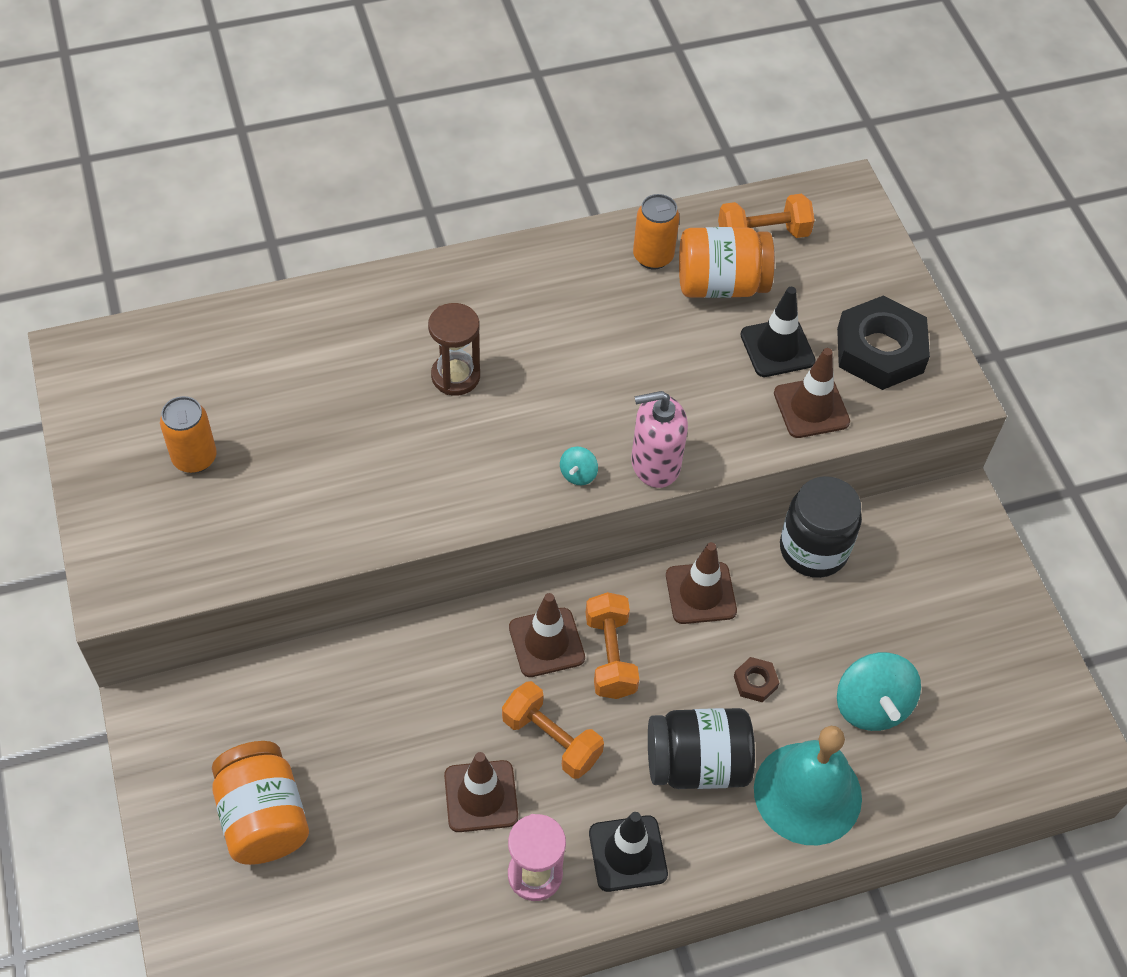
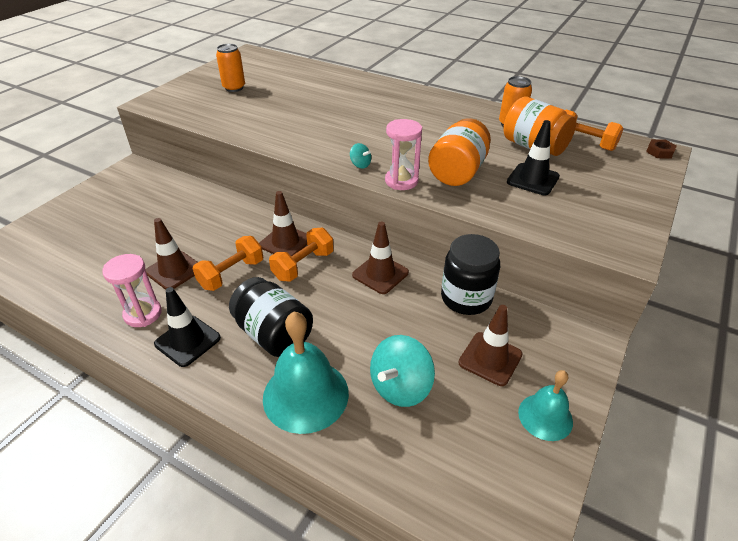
camera: 50 degrees right, 15 degrees down
orange jar [212,741,309,865] -> orange jar moved to [428,118,491,186]
brown hourglass [428,303,480,396] -> none
orange dumbbell [502,681,604,779] -> orange dumbbell turned 45 degrees clockwise [193,236,263,291]
turquoise spinning top [560,446,598,485] -> turquoise spinning top turned 120 degrees counterclockwise [350,143,371,169]
pink soap dispenser [631,391,688,488] -> pink hourglass [385,119,422,190]
brown nut [734,657,779,702] -> brown nut moved to [646,139,677,159]
brown traffic cone [774,348,850,438] -> brown traffic cone moved to [458,305,523,386]
black nut [837,295,930,390] -> none
none -> turquoise bell [518,370,573,441]

